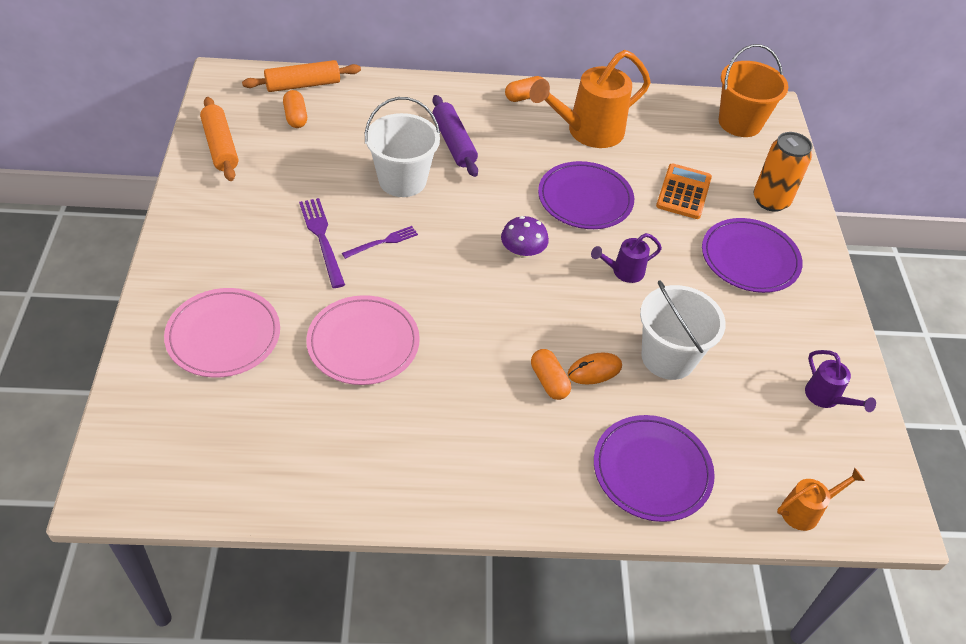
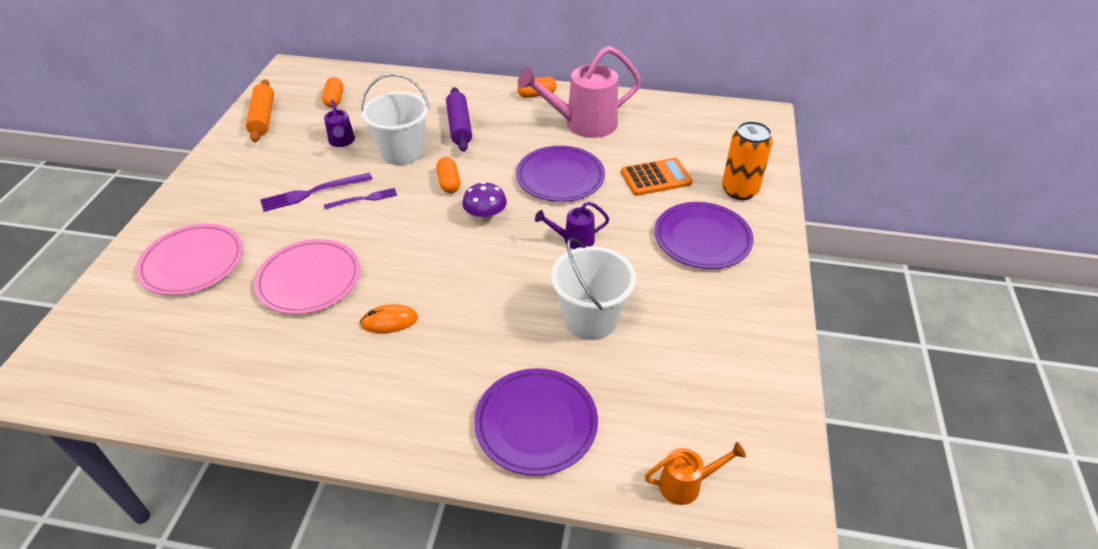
camera: 15 degrees right, 5 degrees down
orange rolling pin [242,60,361,92] -> none
purple fork [299,198,345,288] -> purple fork turned 105 degrees counterclockwise [260,173,372,212]
orange watering can [529,50,651,148] -> pink watering can [518,46,641,138]
orange capsule [531,349,571,400] -> orange capsule moved to [436,157,460,193]
orange mouse [567,353,622,385] -> orange mouse moved to [360,304,418,333]
orange calculator [656,163,712,219] -> orange calculator turned 45 degrees clockwise [621,158,693,196]
orange bucket [719,44,788,137] -> none
purple watering can [805,350,876,412] -> purple watering can moved to [324,100,355,147]

